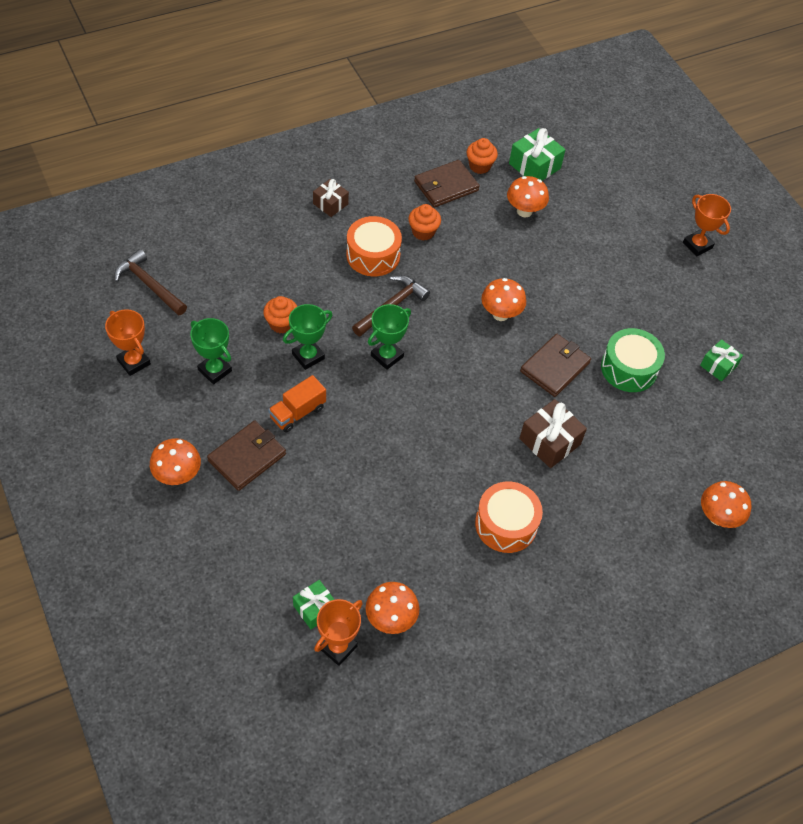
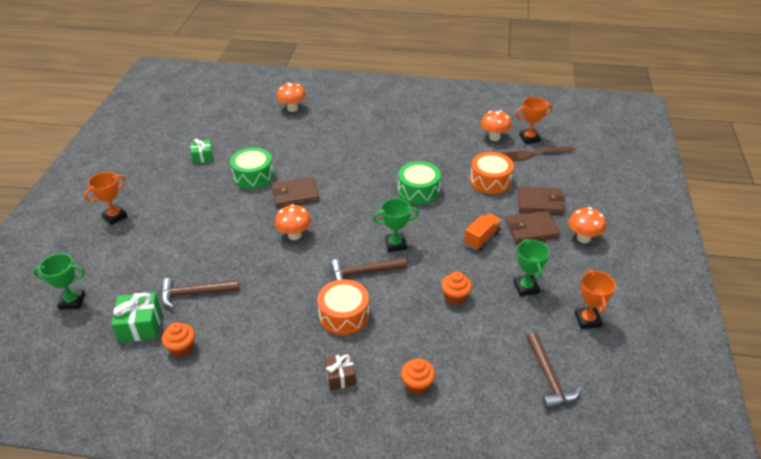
camera: 140 degrees left, 15 degrees down
orange truck [268,375,326,433] -> orange truck turned 45 degrees counterclockwise [464,213,502,251]
green trophy [283,304,332,370] -> green trophy moved to [33,253,85,310]
green gift [293,580,335,629] -> brown fork [501,146,575,161]
orange cupcake [408,204,441,241] -> orange cupcake moved to [401,358,435,395]
brown wallet [414,160,480,208] -> brown wallet moved to [517,186,565,215]
orange drum [475,482,543,553] -> orange drum moved to [470,152,514,194]
orange mushroom [507,176,549,217] -> brown hammer [161,278,239,308]
brown gift [519,399,587,468] -> none
orange trophy [683,194,731,256] -> orange trophy turned 45 degrees clockwise [84,172,128,225]
none -> green drum [398,161,441,205]

